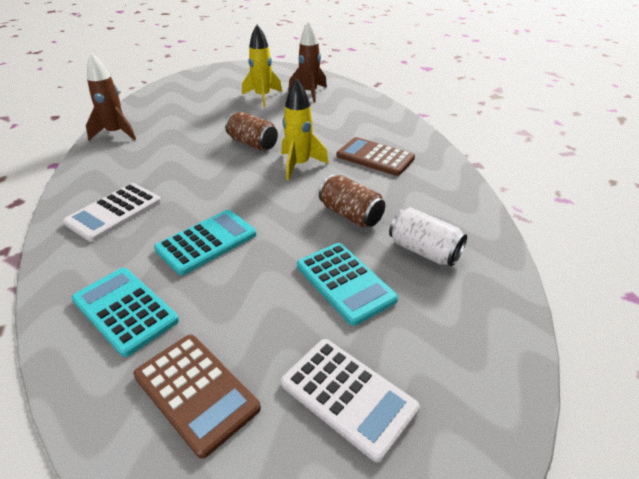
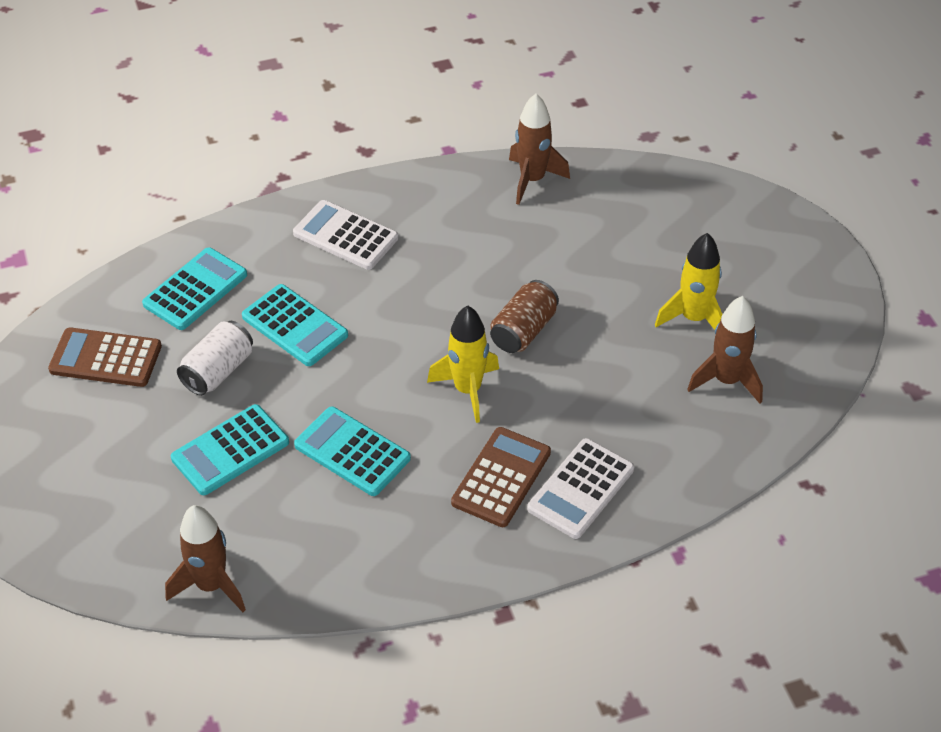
camera: 85 degrees right, 10 degrees up
brown calculator [134,334,261,459] -> brown calculator turned 60 degrees clockwise [48,327,162,387]
white calculator [281,339,420,462] -> white calculator moved to [527,438,634,539]
brown can [319,175,385,228] -> turquoise calculator [294,406,411,496]
white can [389,207,467,266] -> white can moved to [177,321,253,396]
none -> brown rocket [165,505,246,612]

